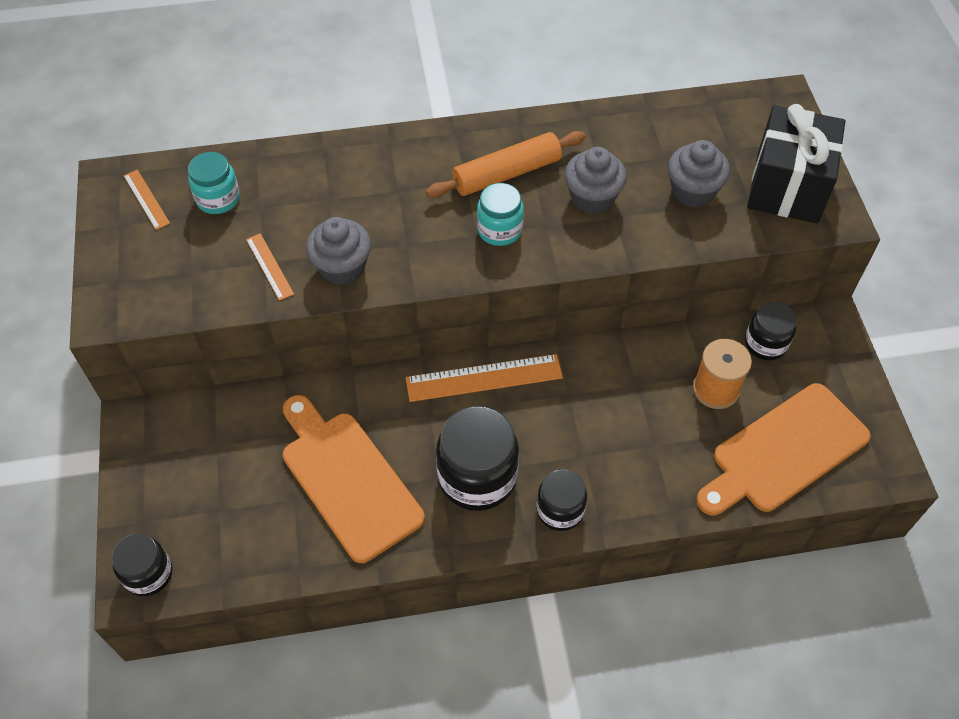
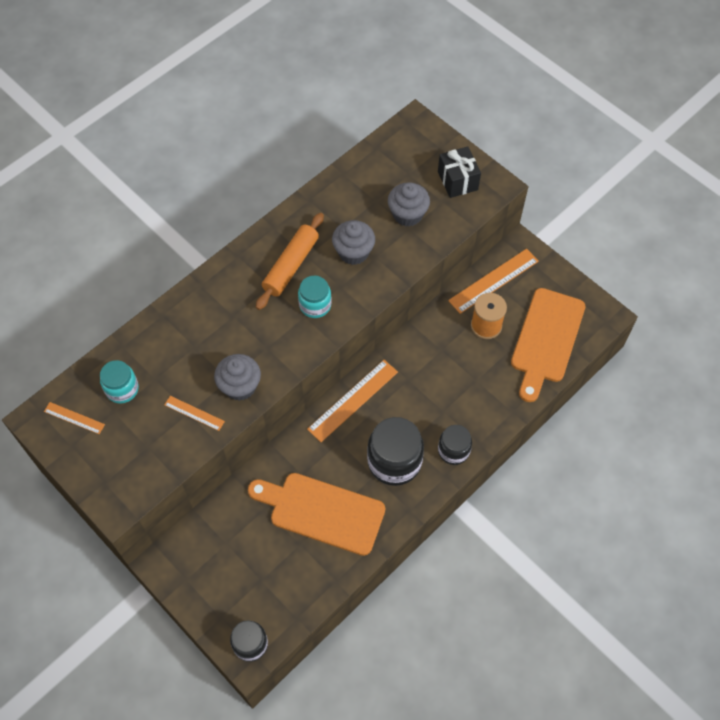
camera: 35 degrees left, 5 degrees up
black jar [745,302,797,360] -> orange ruler [448,249,539,314]
black gift [747,104,846,223] -> black gift [438,146,481,198], size x0.63

